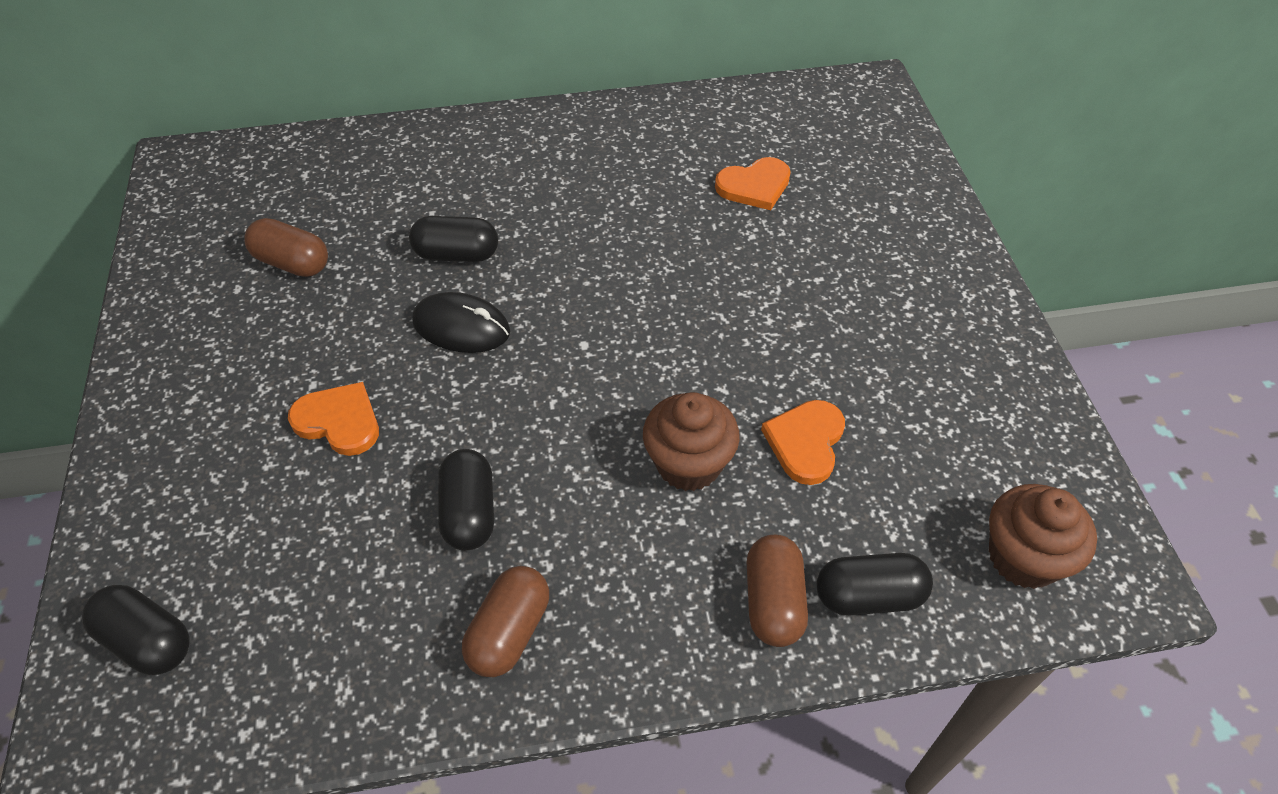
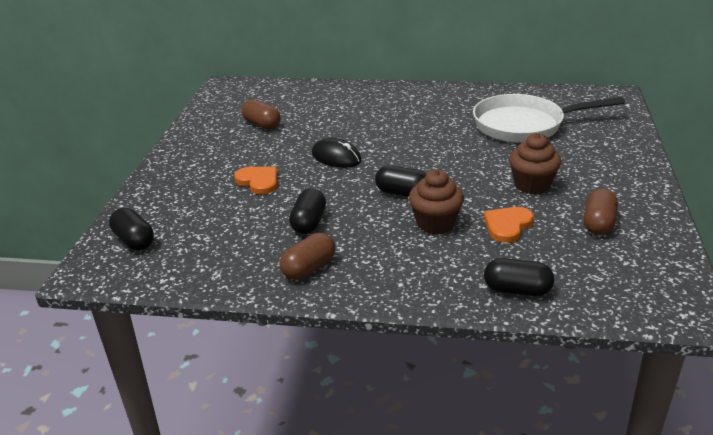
camera: 20 degrees right, 20 degrees down
black capsule [409,216,498,262] -> black capsule moved to [375,166,426,197]
orange heart [715,157,791,210] -> white pan [473,94,625,143]
brown capsule [747,535,808,647] -> brown capsule moved to [584,188,618,235]
brown cupcake [989,484,1097,589] -> brown cupcake moved to [509,133,561,194]

